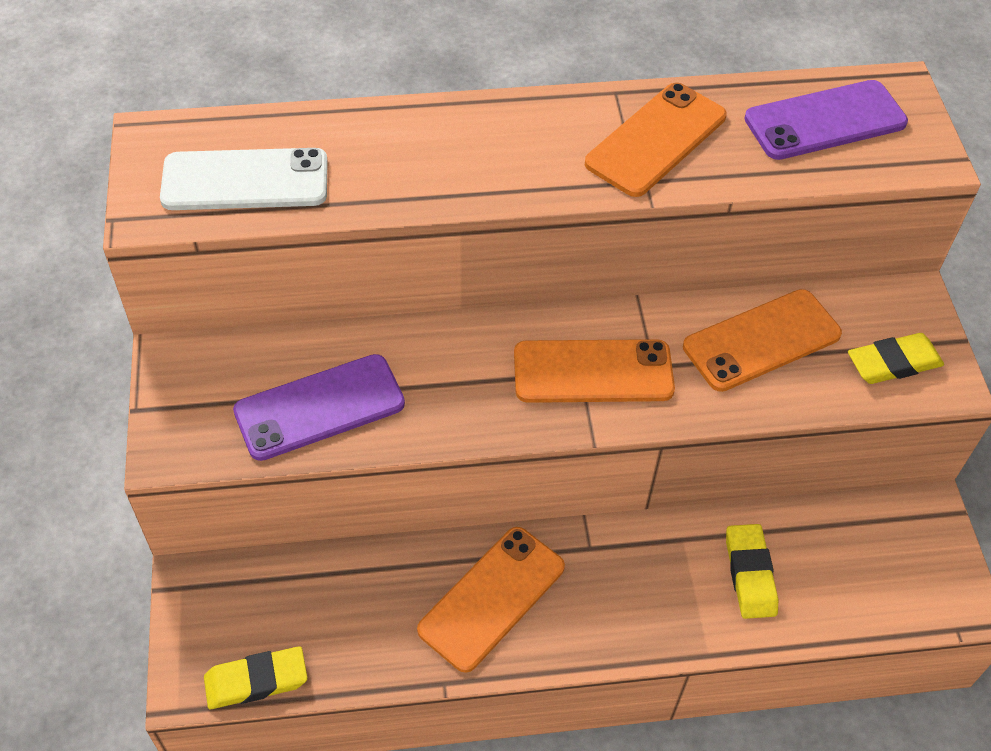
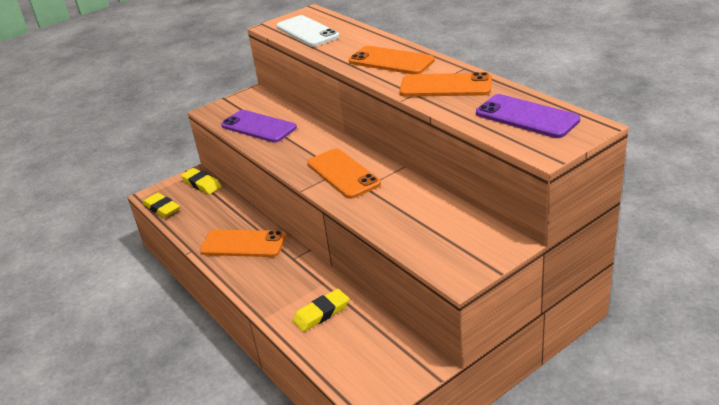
camera: 65 degrees right, 20 degrees down
orange phone [683,289,842,392] -> orange phone moved to [349,46,435,74]
yellow eraser [848,333,944,384] -> yellow eraser moved to [181,168,222,194]

